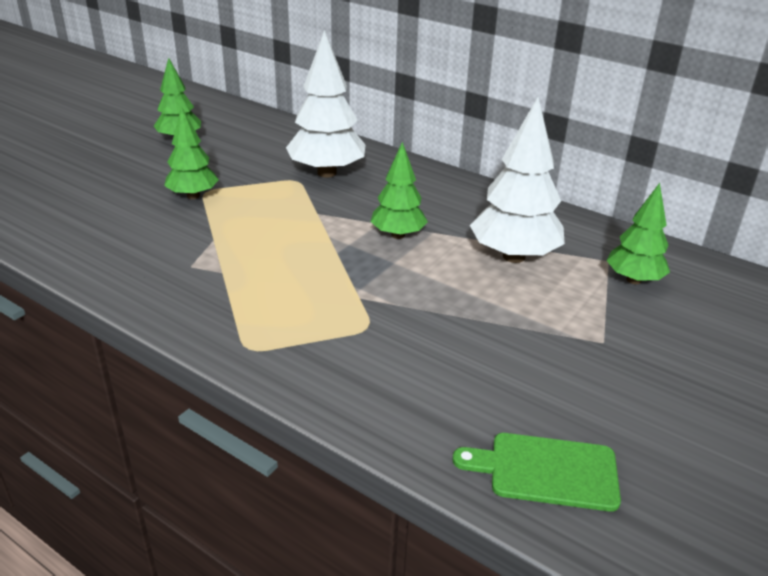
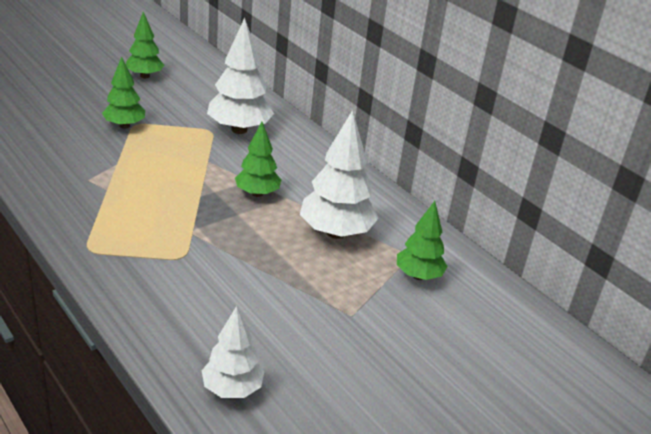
camera: 15 degrees right, 0 degrees up
green cutting board [453,433,621,512] -> white tree [202,306,265,398]

